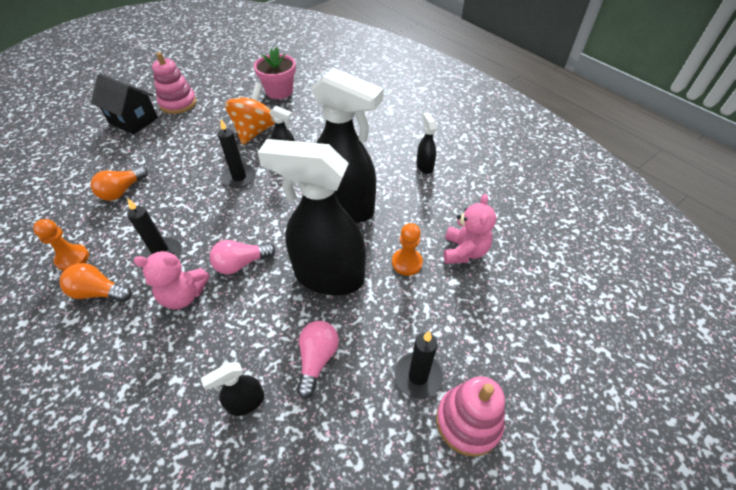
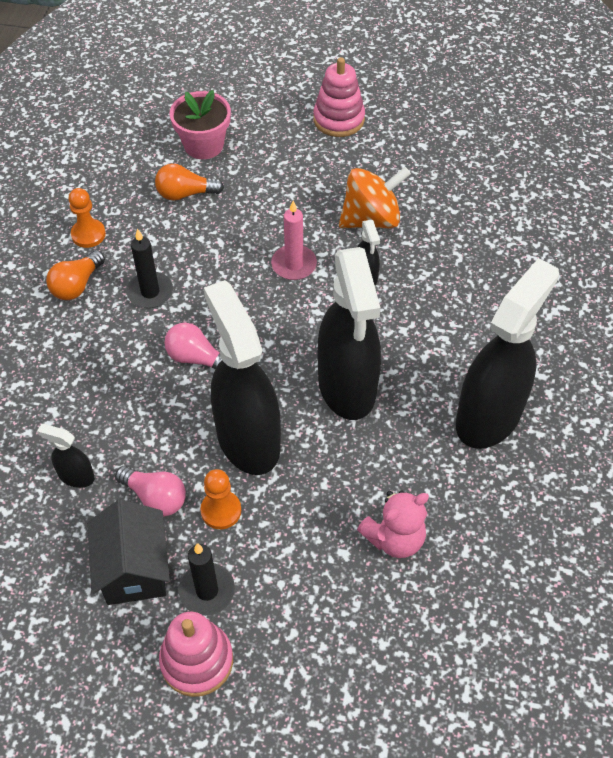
camera: 50 degrees right, 5 degrees up
orange light bulb [59,263,132,302] -> orange light bulb turned 120 degrees counterclockwise [46,250,105,300]
black house [91,73,158,134] -> black house moved to [87,499,170,605]
pink teddy bear [133,250,210,309] -> none
black candle [218,119,256,188] -> pink candle [271,201,317,280]
pink flower pot [254,47,296,99] -> pink flower pot moved to [170,90,231,159]
pink light bulb [297,321,339,399] -> pink light bulb turned 60 degrees clockwise [115,466,186,516]
orange pawn [392,223,423,276] -> orange pawn moved to [200,469,241,529]
black spray bottle [416,112,437,174] -> black spray bottle [456,258,559,449], size x2.35

